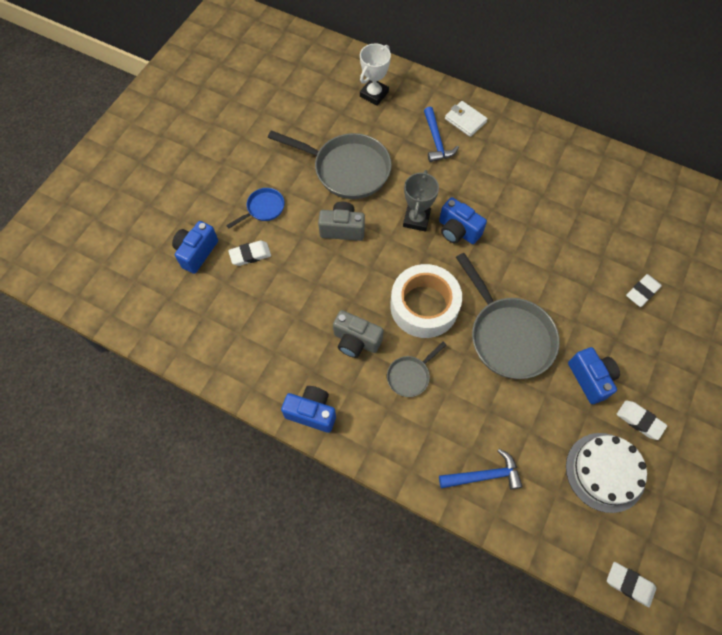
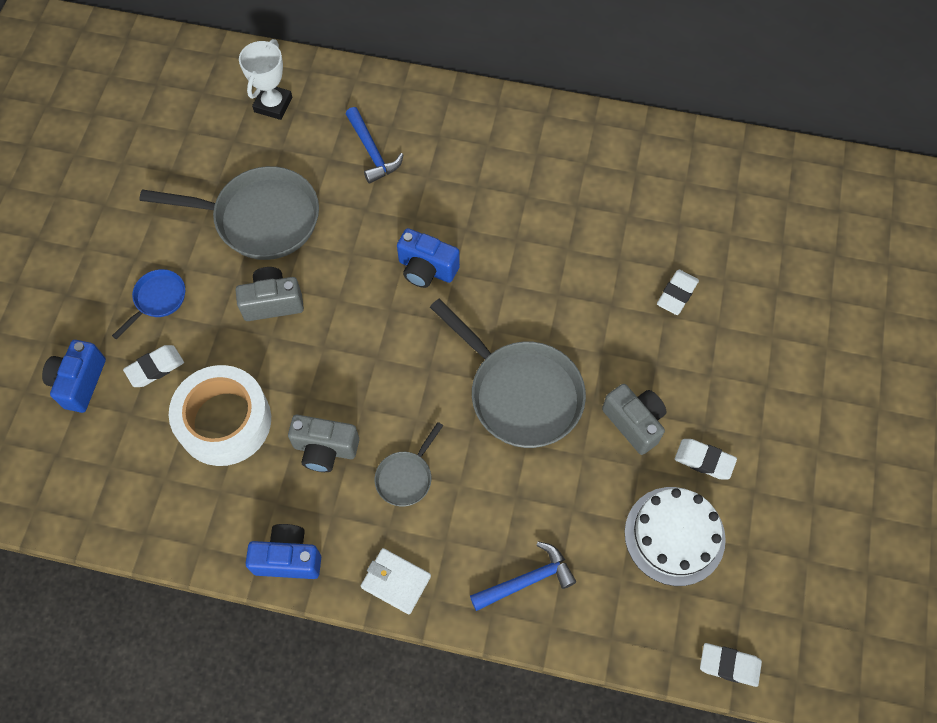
camera: 15 degrees left, 0 degrees up
white tape [390,264,462,338] -> white tape moved to [169,365,271,466]
grey trophy [403,170,439,231] -> none
white wallet [445,101,488,137] -> white wallet moved to [361,548,431,615]
blue camera [568,347,620,404] -> grey camera [602,384,666,455]

